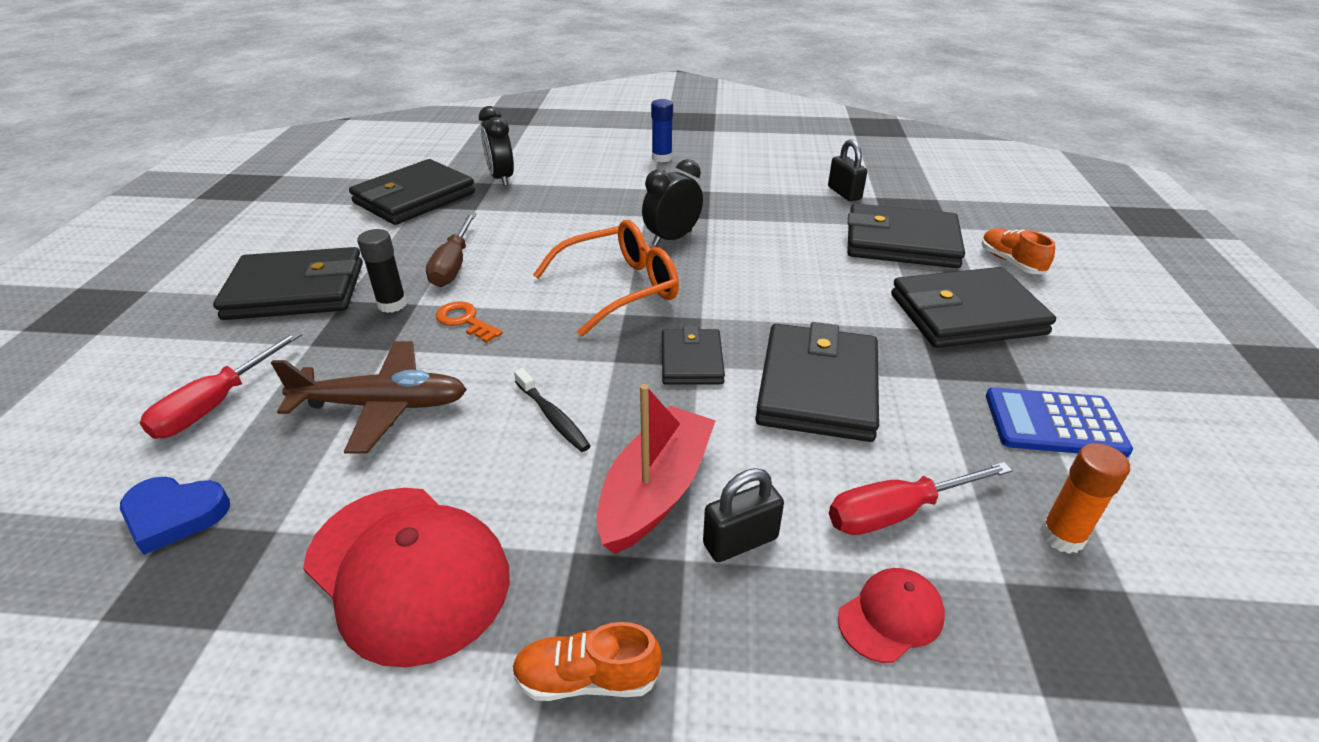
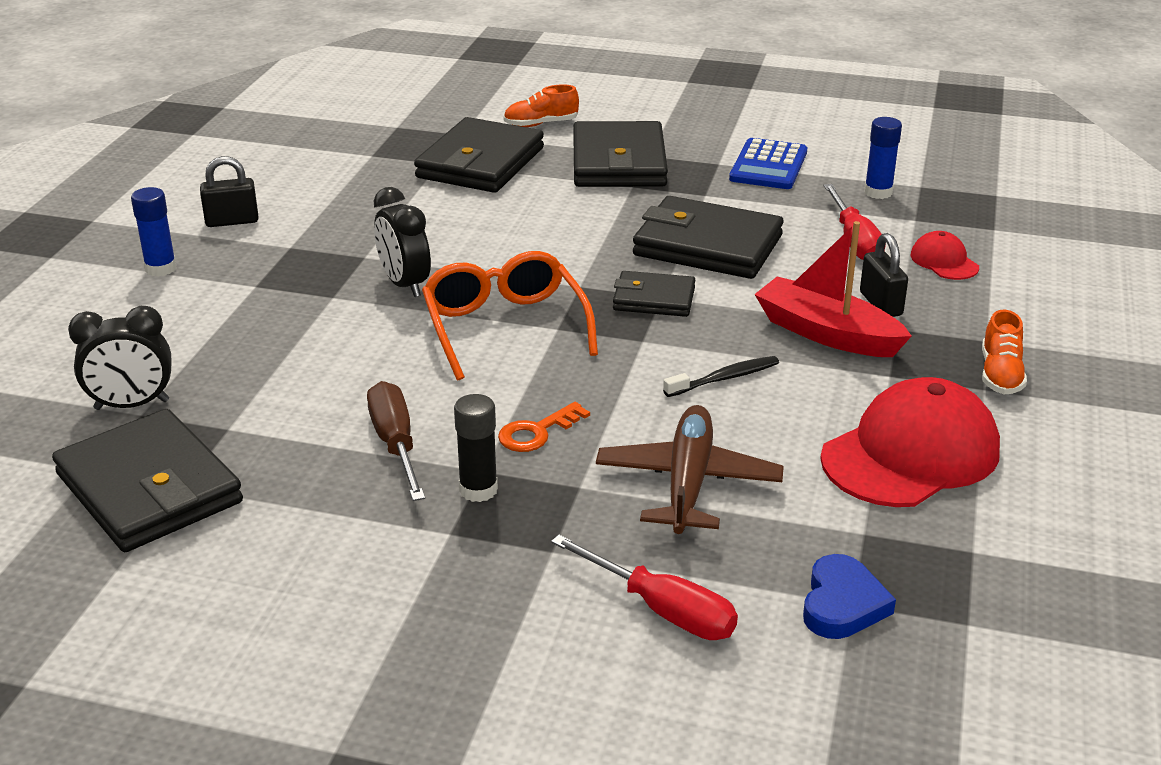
camera: 80 degrees left, 5 degrees down
black wallet [213,247,363,320] -> none
brown screwdriver [426,213,476,287] -> brown screwdriver turned 120 degrees counterclockwise [367,381,425,501]
black padlock [828,139,867,201] -> black padlock moved to [200,156,259,227]
orange glue stick [1040,443,1130,554] -> blue glue stick [864,117,902,199]

